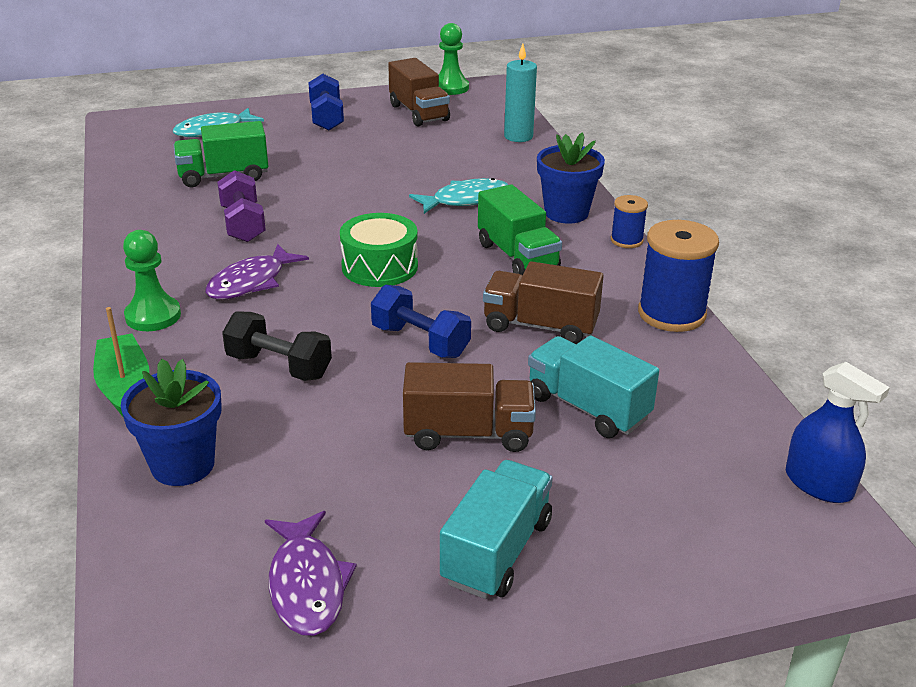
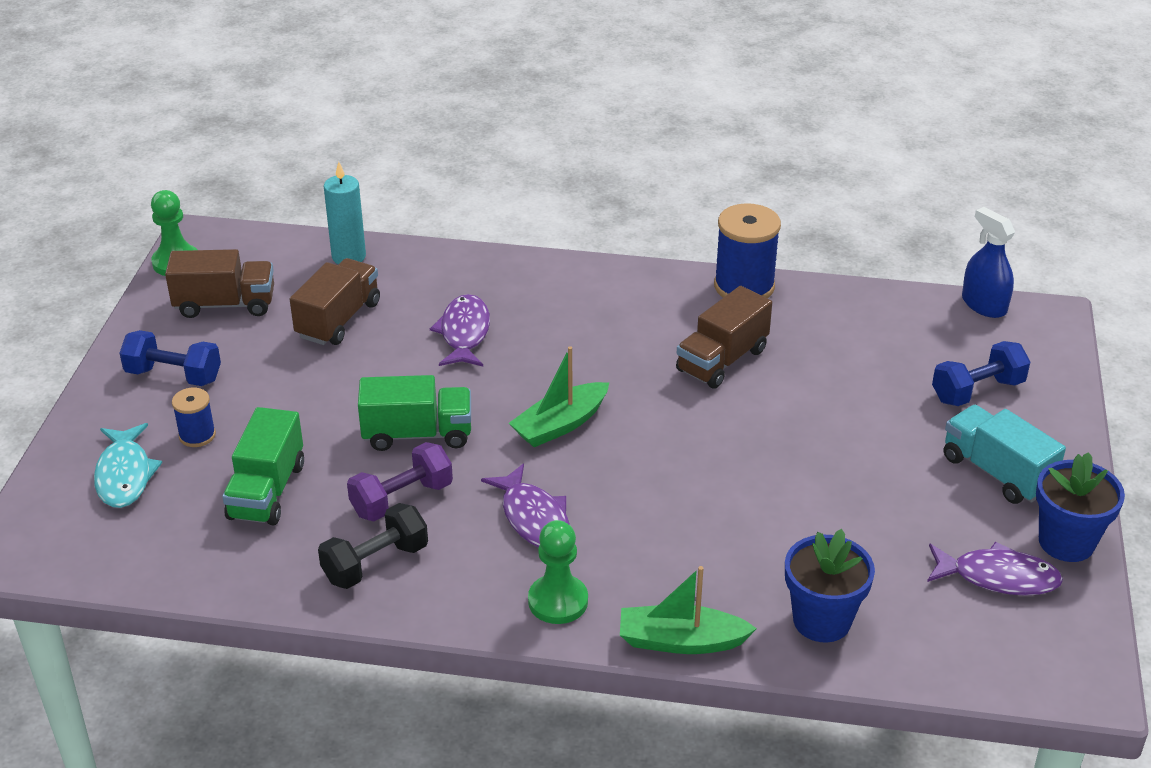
camera: 65 degrees left, 5 degrees up
purple dumbbell [217,170,266,242] -> purple dumbbell turned 45 degrees counterclockwise [347,442,453,521]
black dumbbell [222,312,332,381] -> black dumbbell moved to [318,503,428,589]
green drum [340,213,418,287] -> green boat [509,346,609,447]
blue dumbbell [371,285,471,358] -> blue dumbbell moved to [932,341,1030,406]
brown truck [403,362,536,452] -> brown truck moved to [290,258,380,345]
turquoise fish [409,178,508,214] -> purple fish [430,294,490,367]
green truck [478,184,562,275] -> green truck moved to [358,375,471,451]
turquoise truck [528,335,659,438] -> none
blue flower pot [537,132,605,224] -> blue flower pot moved to [1036,452,1125,562]
blue spool [611,195,648,248] -> blue spool moved to [172,388,216,447]
blue spray bottle [786,362,890,503] -> blue spray bottle turned 105 degrees counterclockwise [962,207,1015,318]

